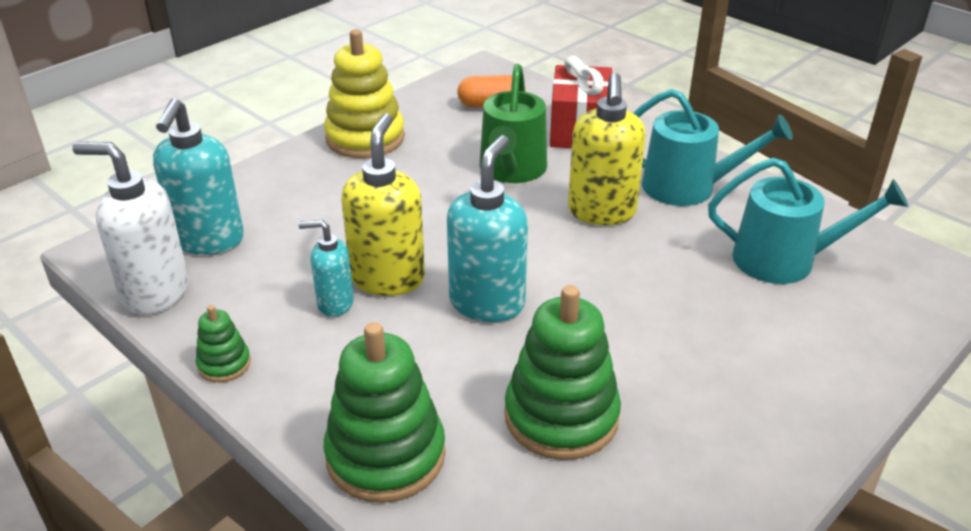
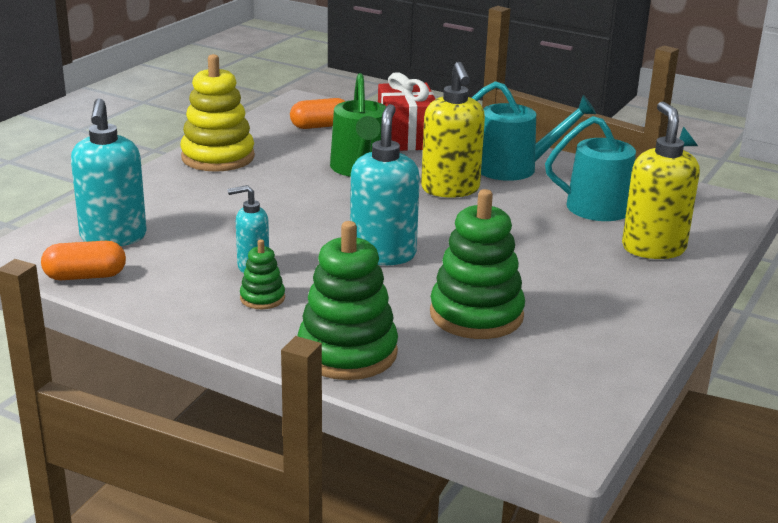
camera: 15 degrees left, 10 degrees down
white soap dispenser [72,142,189,315] -> orange capsule [41,241,126,280]
green stacking toy [195,305,251,382] -> green stacking toy moved to [240,239,285,309]
yellow soap dispenser [341,113,425,296] -> yellow soap dispenser moved to [622,101,700,259]

